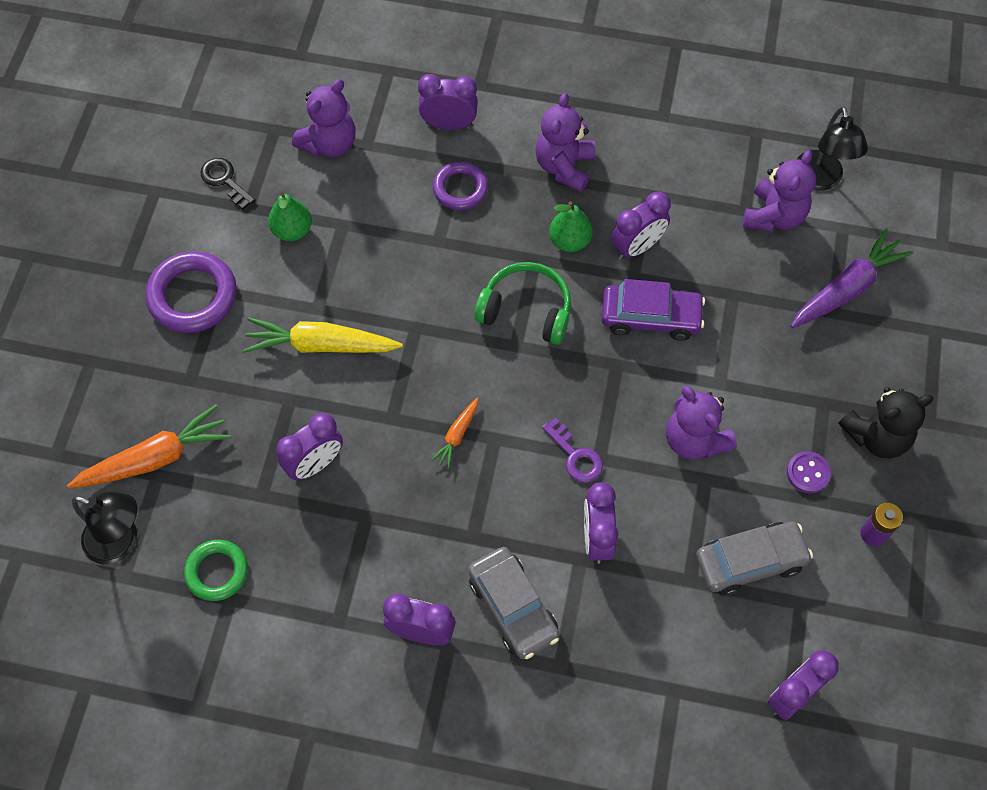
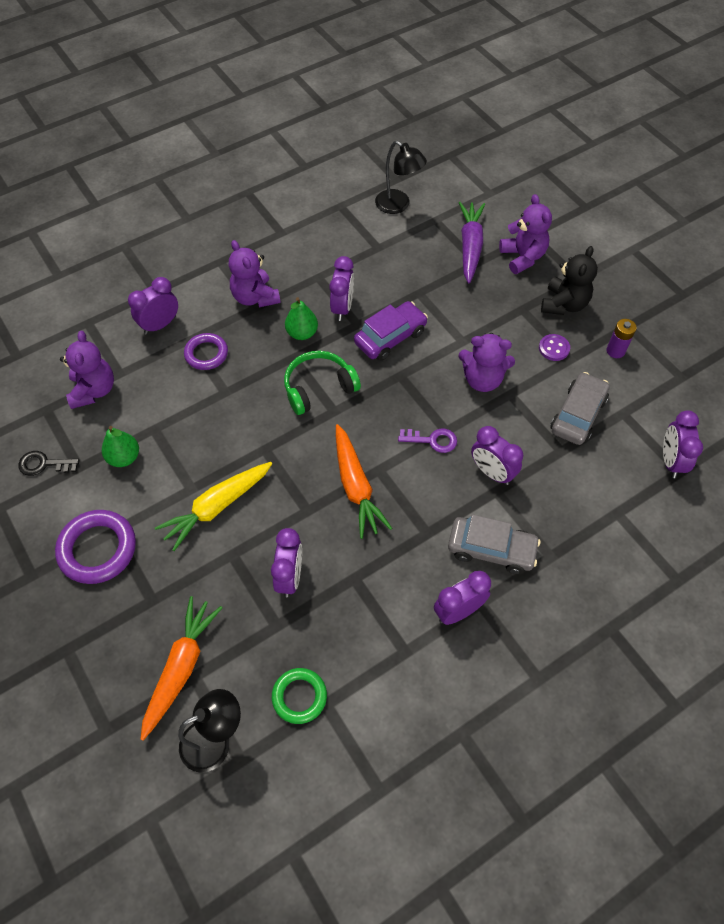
camera: 45 degrees left, 5 degrees down
orange carrot [431,398,478,469] -> orange carrot [336,424,392,539], size x1.99
purple teddy bear [742,150,816,232] -> purple teddy bear moved to [499,194,552,274]

